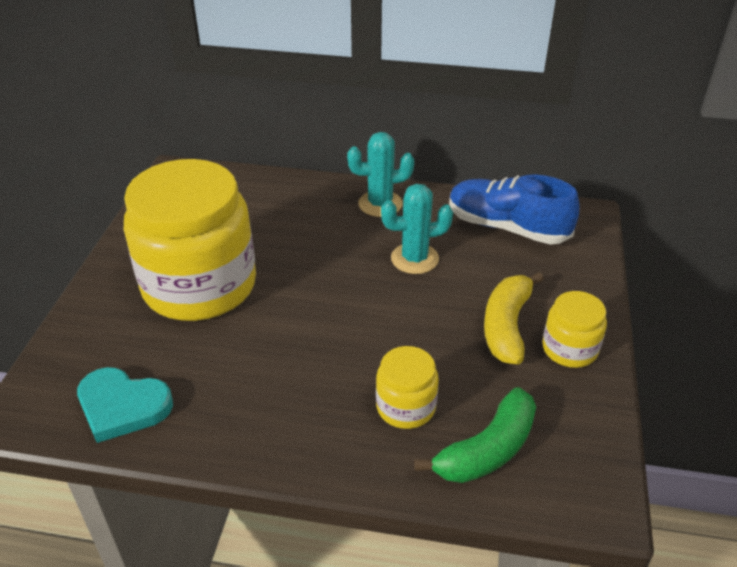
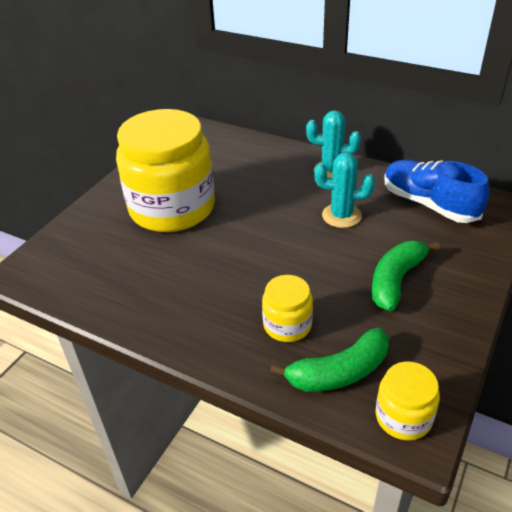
camera: 20 degrees right, 0 degrees up
turquoise heart [77,367,173,443] -> none
yellow banana [484,272,544,365] -> green banana [372,241,440,311]
yellow jar [542,291,607,368] -> yellow jar moved to [376,361,440,441]

